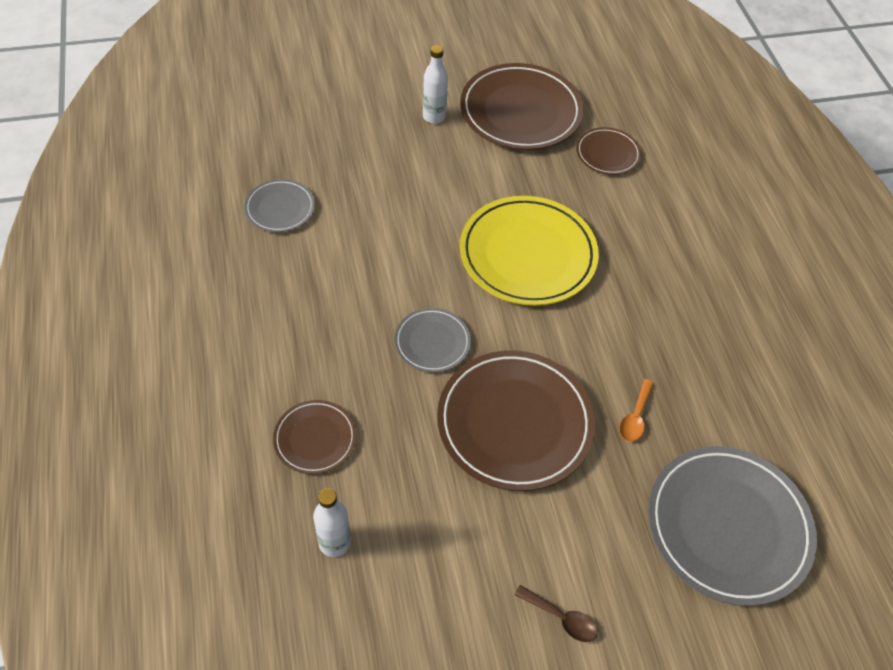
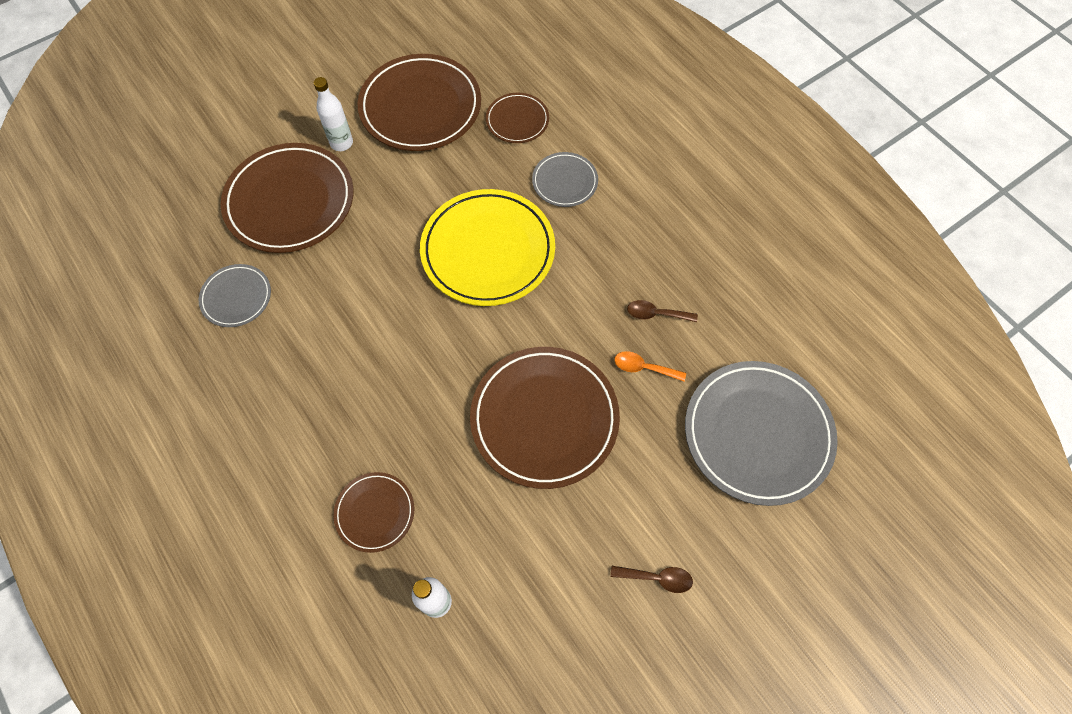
camera: 20 degrees left, 10 degrees up
grey plate [394,308,471,372] -> grey plate moved to [532,152,598,207]
orange spoon [619,379,654,442] -> orange spoon turned 105 degrees clockwise [614,351,686,382]
none -> brown plate [221,143,353,253]
none -> brown spoon [627,300,698,322]

